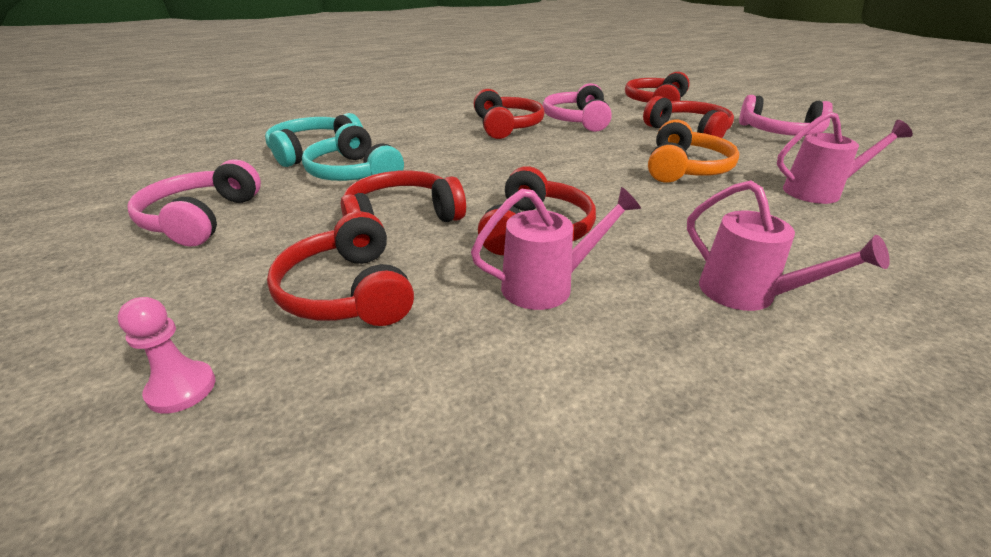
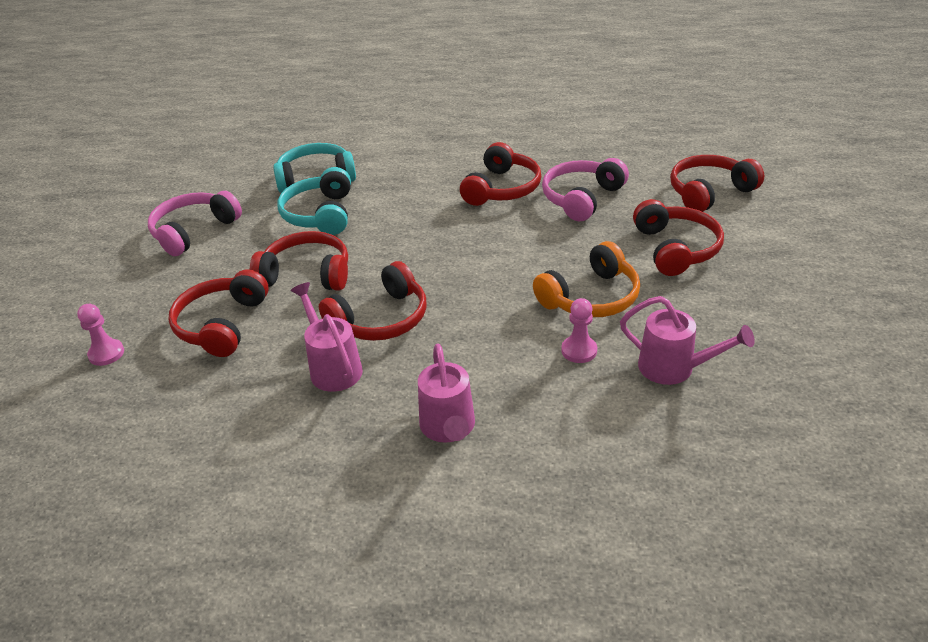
camera: 35 degrees right, 5 degrees up
pink watering can [471,187,641,310] -> pink watering can turned 135 degrees counterclockwise [290,282,363,392]
pink headphones [739,95,833,136] -> none
none -> pink pawn [561,298,597,363]

